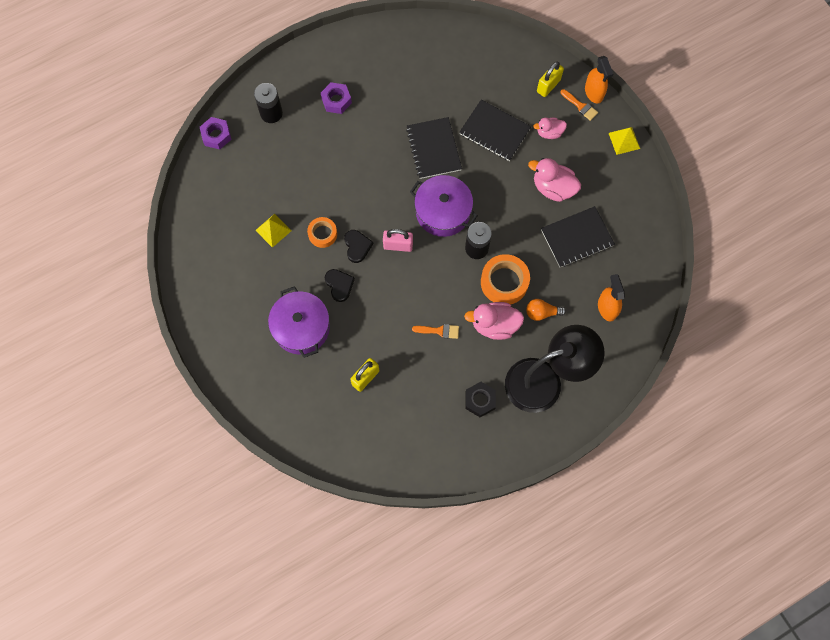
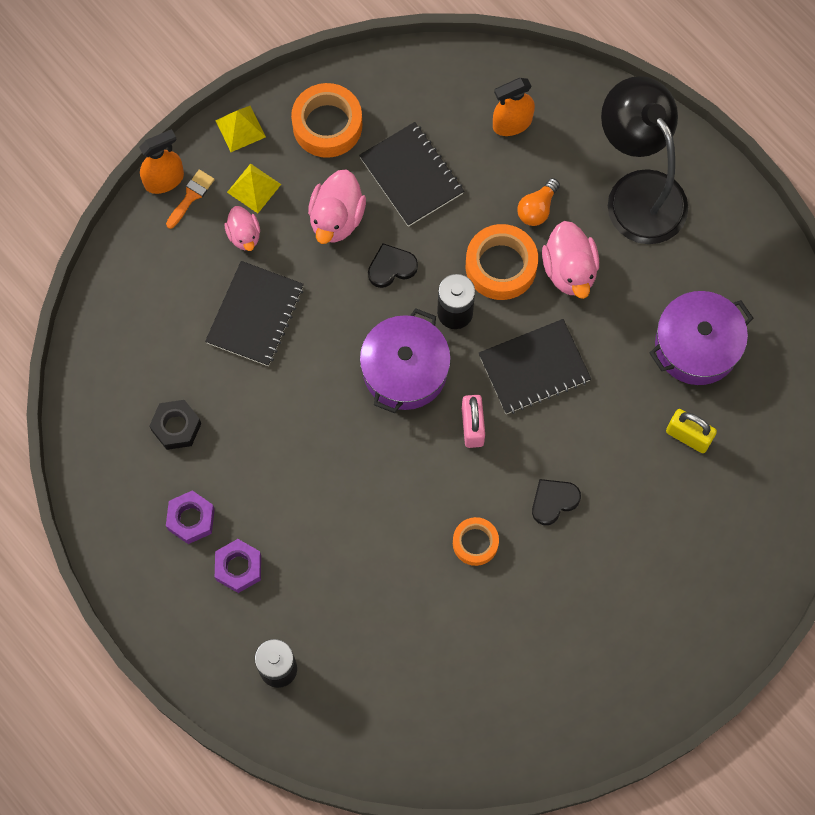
camera: 100 degrees left, 0 degrees up
purple nut [200,117,232,150] -> purple nut moved to [166,490,215,544]
yellow pyramid [255,214,291,248] -> yellow pyramid moved to [227,163,281,213]
purple pot [268,286,330,358] -> purple pot moved to [650,291,753,385]
black heart [344,230,373,263] -> black heart moved to [368,243,418,288]
black notebook [406,117,462,179] -> black notebook moved to [479,319,591,414]
orange brush [412,324,459,339] -> none
black nut [465,382,496,417] -> black nut moved to [149,400,201,450]
orange light bulb [526,299,566,321] -> orange light bulb turned 45 degrees clockwise [517,178,560,226]
yellow padlock [537,61,564,97] -> none
none -> orange tape [291,83,362,158]

